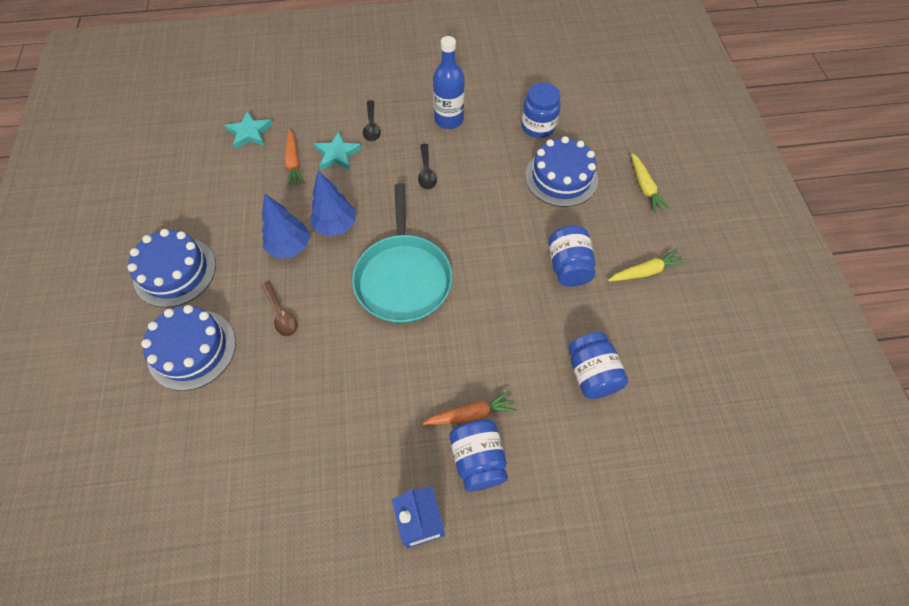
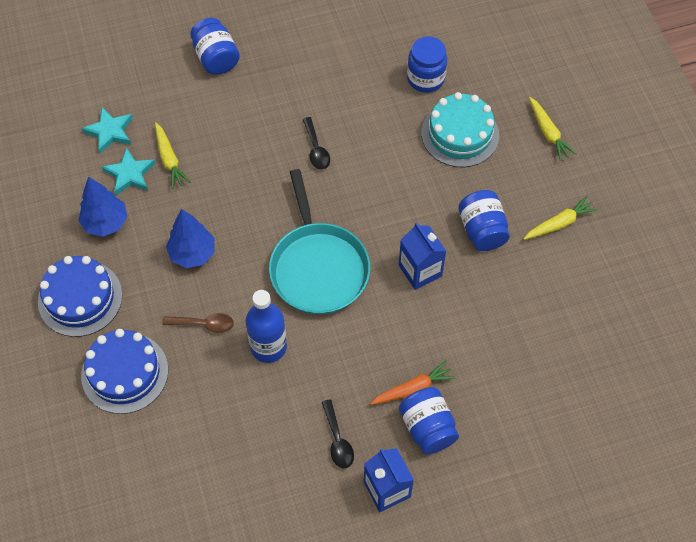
camera: 10 degrees left, 0 degrees up
brown spoon [261,281,297,336] -> brown spoon turned 45 degrees counterclockwise [162,313,234,333]
orange carrot [285,129,305,187] -> yellow carrot [155,122,190,189]
blue tree [309,171,356,236] -> blue tree moved to [78,176,127,237]
turquoise star [314,132,362,170] -> turquoise star moved to [102,147,155,196]
black spoon [363,100,381,142] -> black spoon moved to [322,399,354,468]
blue bottle [433,36,465,129] -> blue bottle moved to [246,290,287,363]
blue cake [525,136,598,207] -> turquoise cake [421,92,499,168]
blue jar [568,332,628,399] -> blue jar moved to [190,18,240,75]
none -> blue carton [399,222,446,290]

